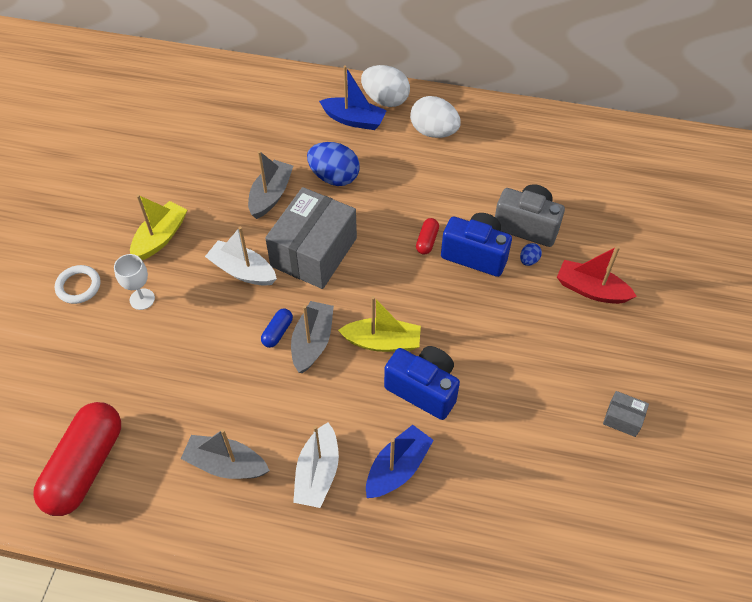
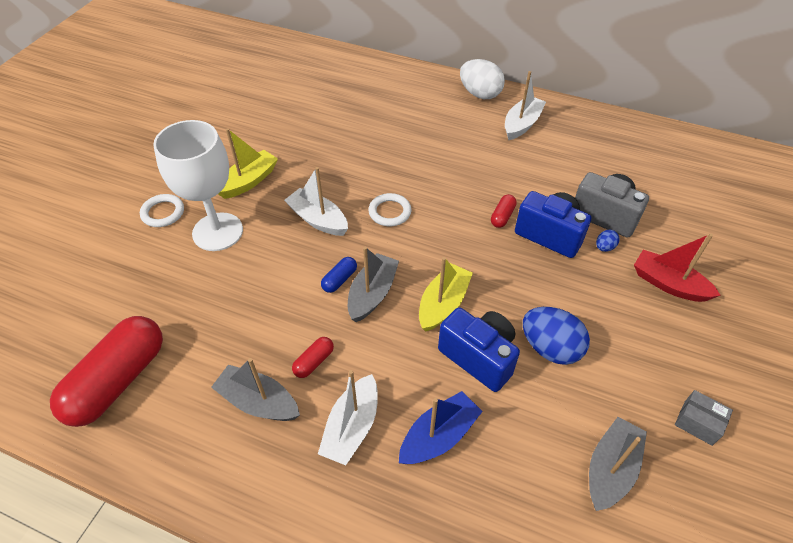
camera: 10 degrees right, 5 degrees down
white goblet [114,254,155,310] -> white goblet [153,120,243,251], size x2.06
grey boat [248,151,293,219] -> grey boat moved to [589,417,647,511]
grey box [265,187,357,289] -> white ring [369,193,411,226]
blue egg [307,142,360,186] -> blue egg moved to [523,307,590,365]
blue boat [319,65,387,130] -> none
yellow boat [338,296,421,352] -> yellow boat turned 75 degrees counterclockwise [419,257,473,332]
white egg [410,96,461,138] -> white boat [505,71,546,140]
none -> red capsule [292,337,334,378]

